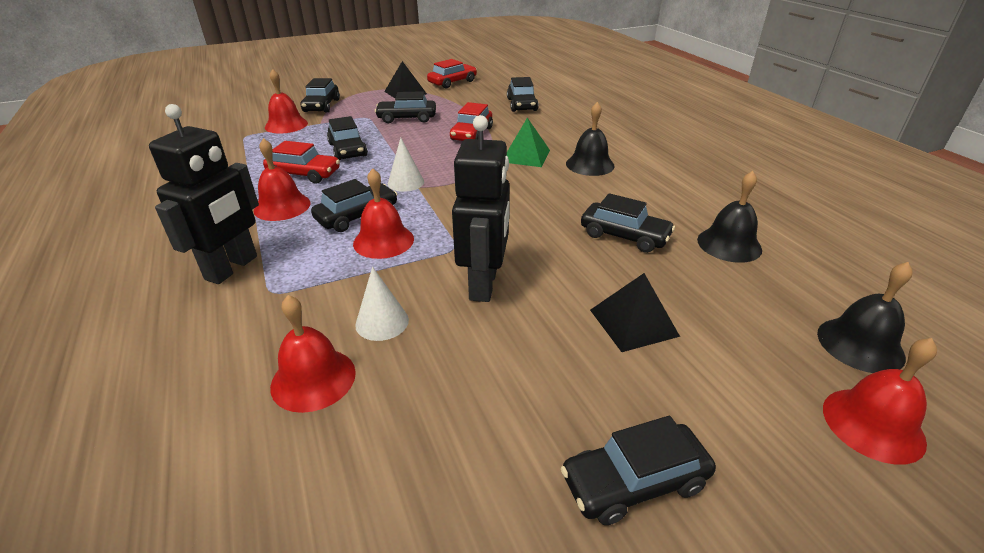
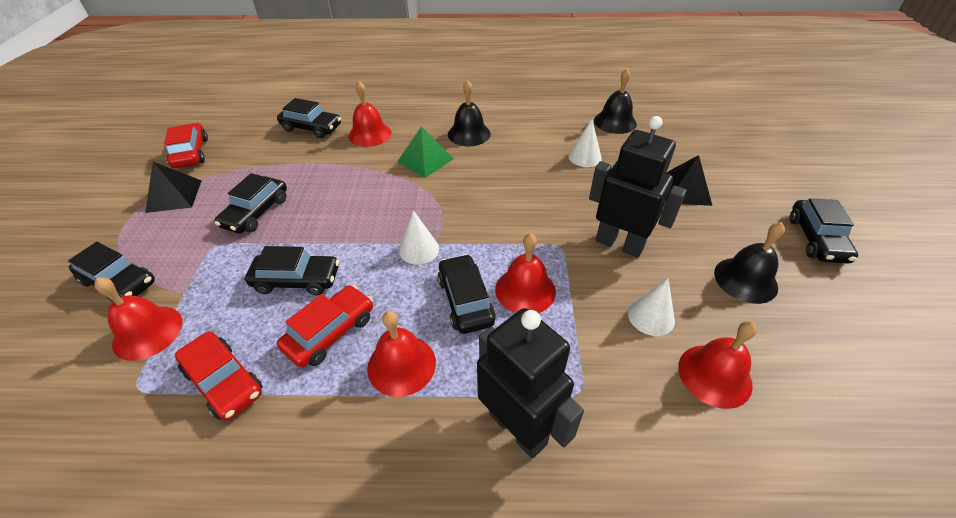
camera: 65 degrees left, 10 degrees up
red car [450,102,493,141] -> red car moved to [175,331,262,421]
black car [581,193,675,253] -> white cone [568,119,602,167]
black bell [817,262,913,373] -> black bell moved to [714,222,785,304]
red bell [823,338,937,465] -> red bell moved to [348,81,392,147]

